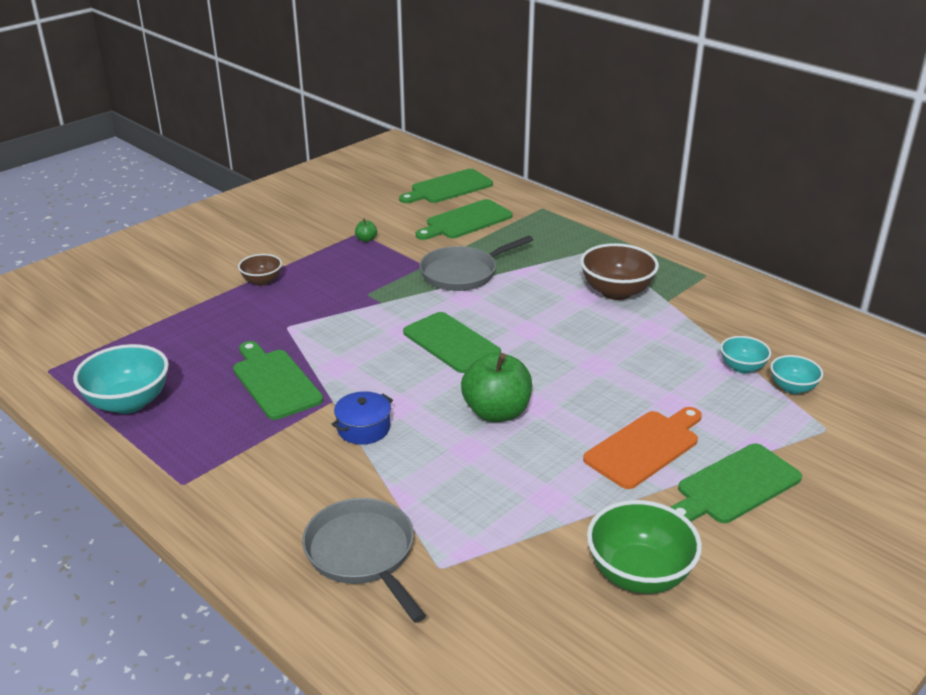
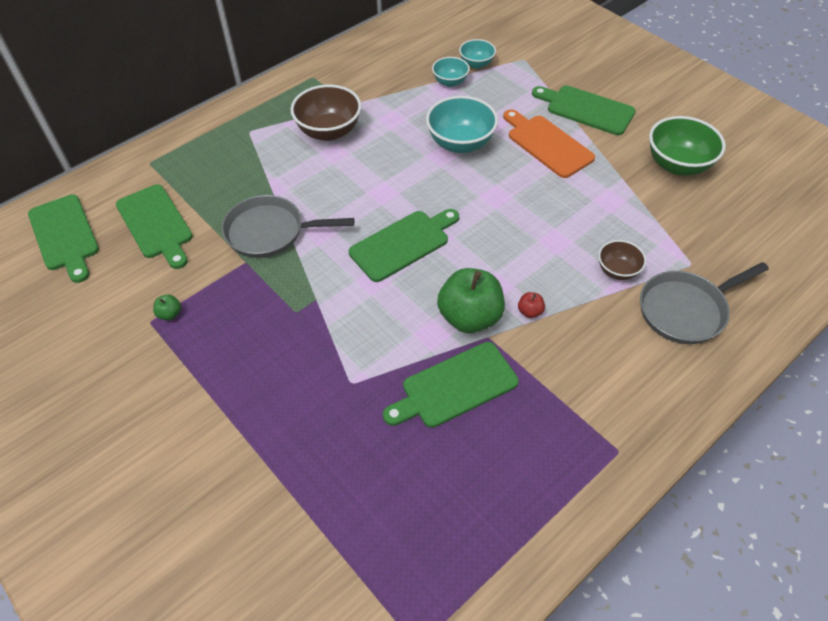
camera: 85 degrees left, 20 degrees up
turquoise bowl [73,344,169,414] -> turquoise bowl moved to [426,96,498,153]
brown bowl [238,254,282,286] -> brown bowl moved to [598,240,646,280]
blue pot [331,391,393,445] -> red apple [518,292,545,318]
grey pan [419,236,533,291] -> grey pan turned 120 degrees clockwise [222,195,354,258]
green apple [461,353,532,422] -> green apple moved to [437,268,505,333]
green cutting board [670,444,802,523] -> green cutting board turned 150 degrees clockwise [532,86,636,135]

